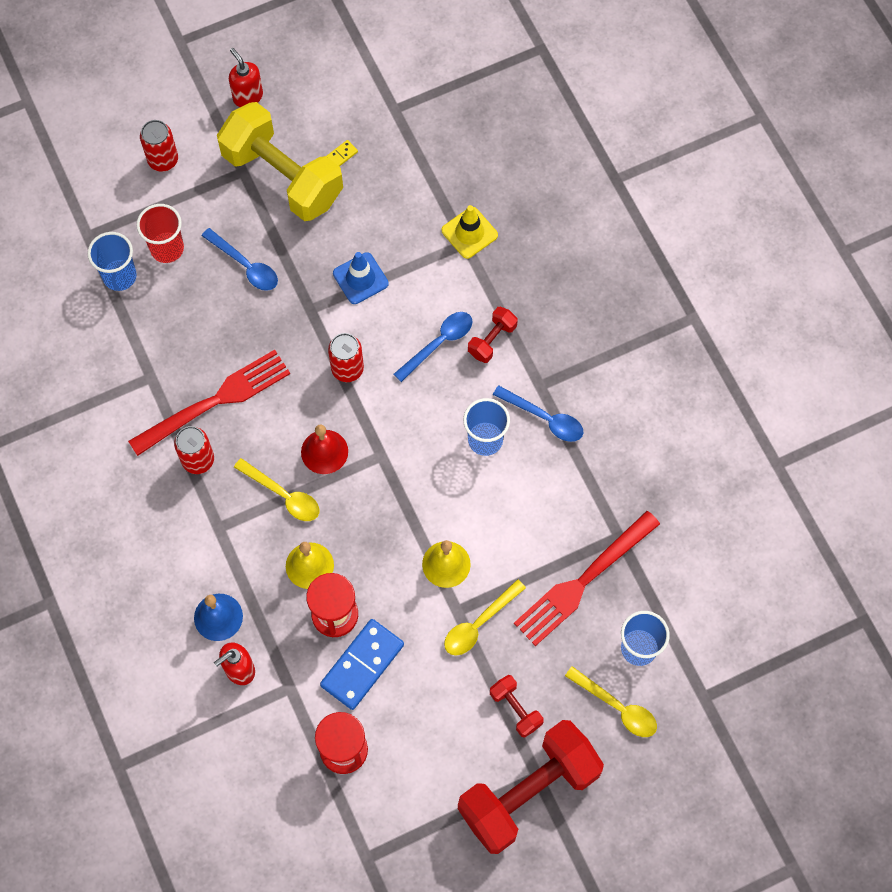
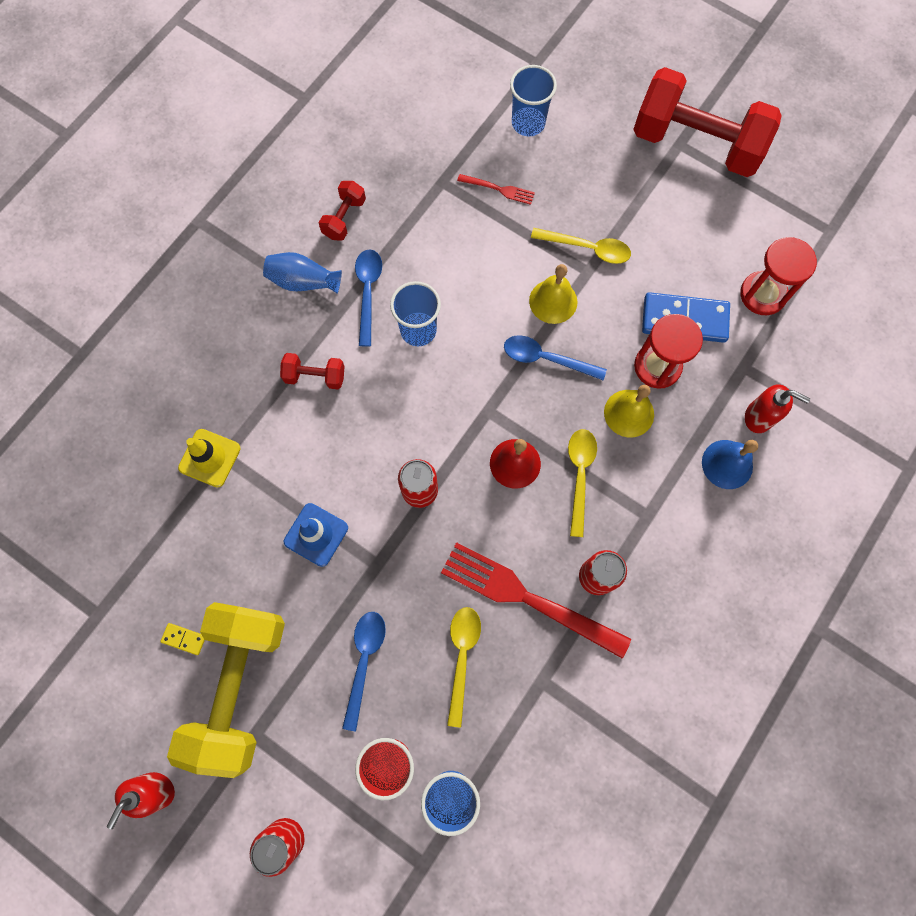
camera: 120 degrees left, 5 degrees up
blue spoon [394,312,472,382] -> blue spoon moved to [504,335,607,380]
red dumbbell [490,675,544,738] -> red dumbbell moved to [319,181,366,241]
red fork [514,511,660,646] -> red fork [457,174,535,205], size x0.45
yellow spoon [565,666,657,737] -> yellow spoon moved to [447,607,481,727]
none -> blue vase [263,252,342,293]

